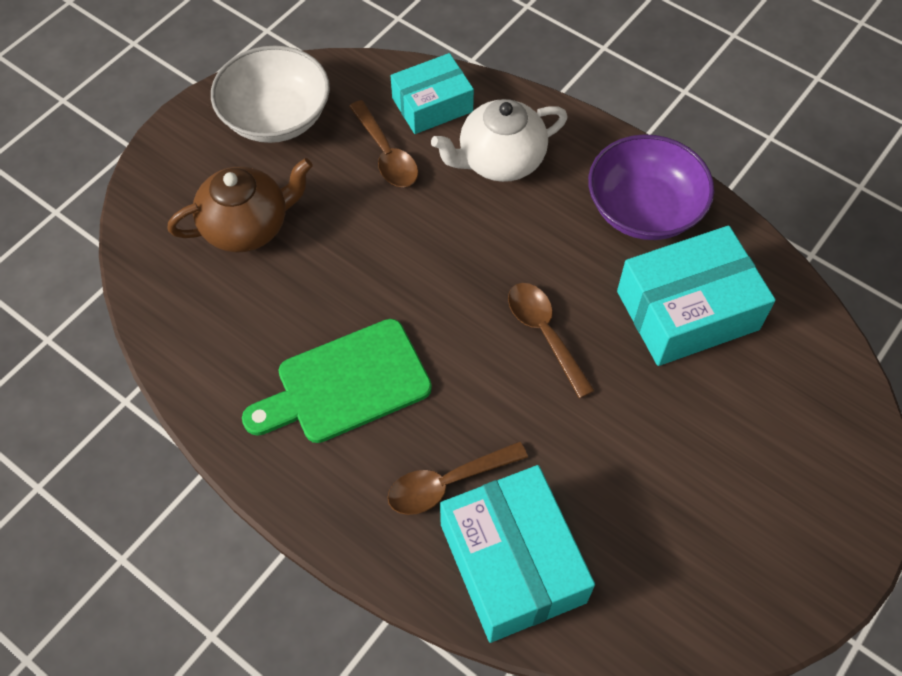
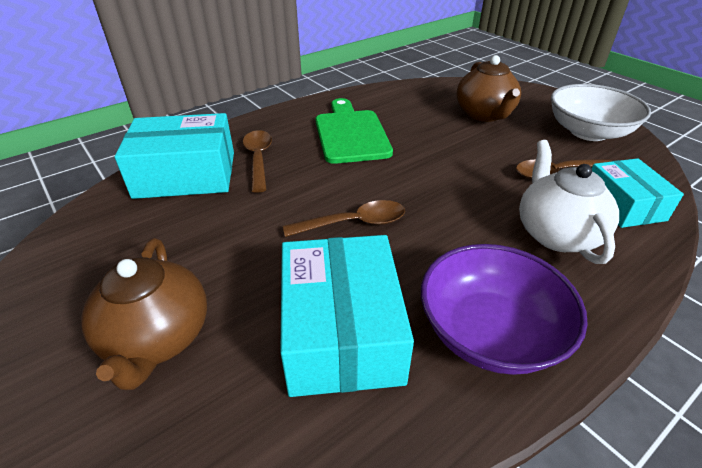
camera: 105 degrees right, 20 degrees down
none -> brown teapot [81,238,207,391]

